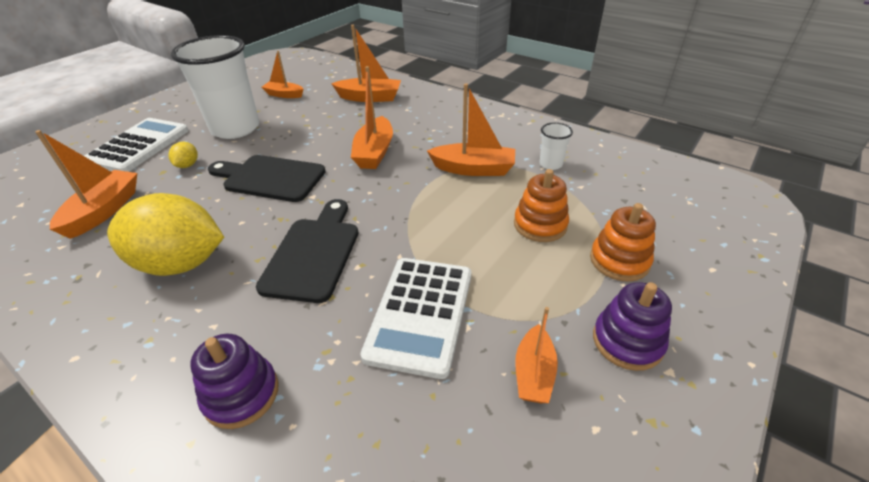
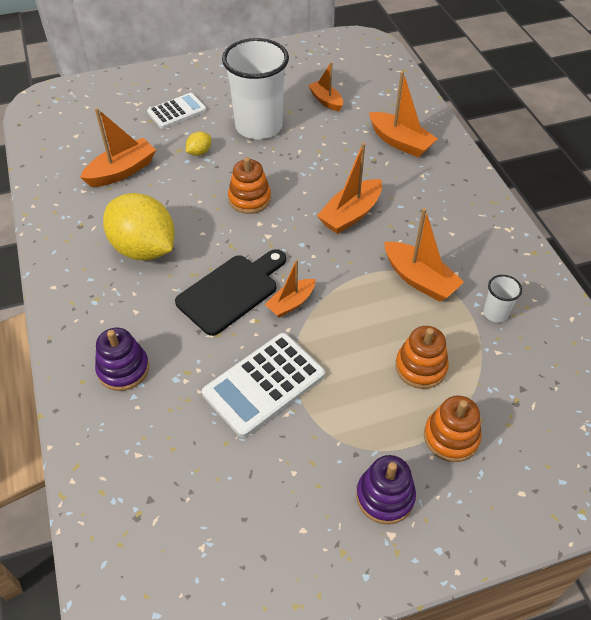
camera: 35 degrees right, 10 degrees up
white calculator [84,118,189,172] -> white calculator [147,93,207,129], size x0.65
black cutting board [208,155,326,202] -> orange stacking toy [228,157,271,214]
orange boat [515,307,558,403] -> orange boat moved to [265,259,315,318]

